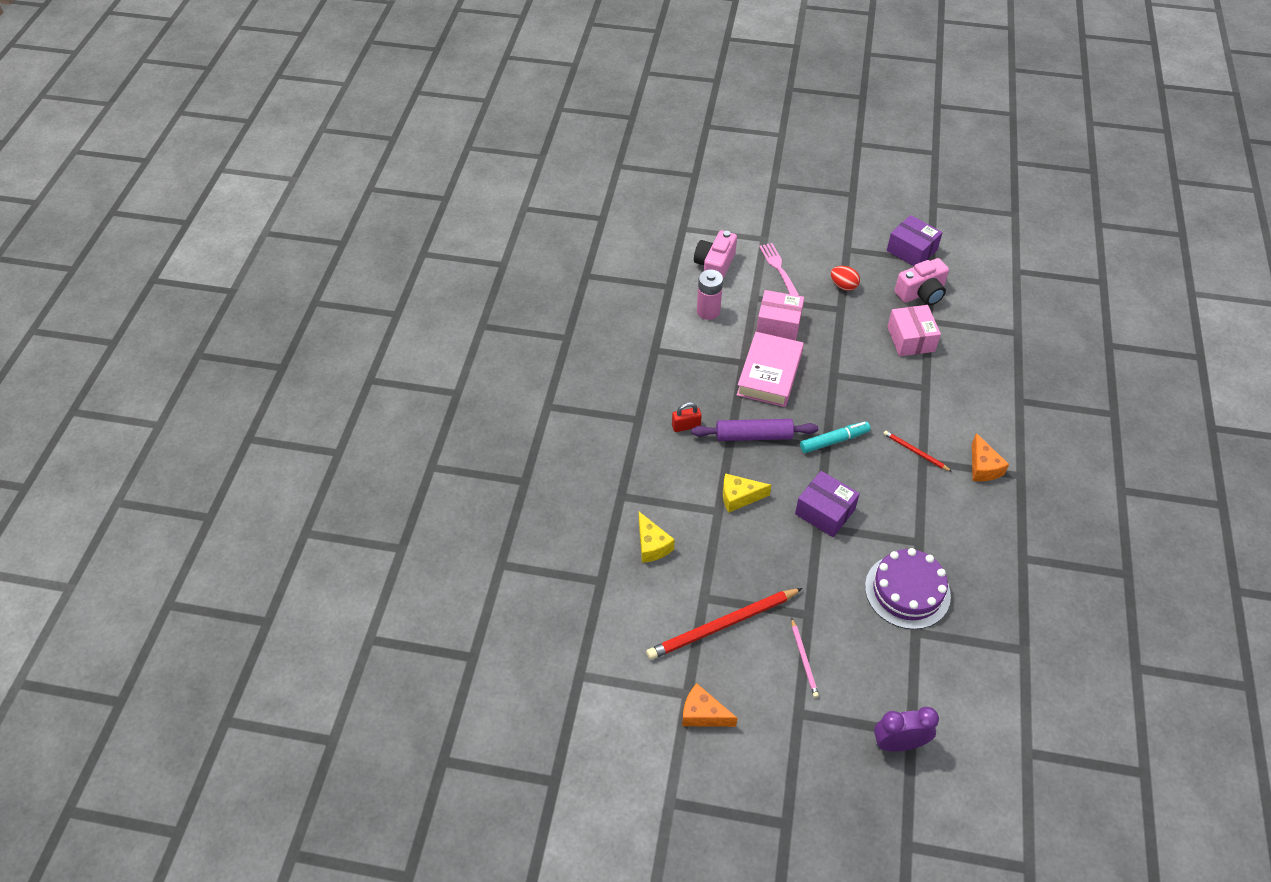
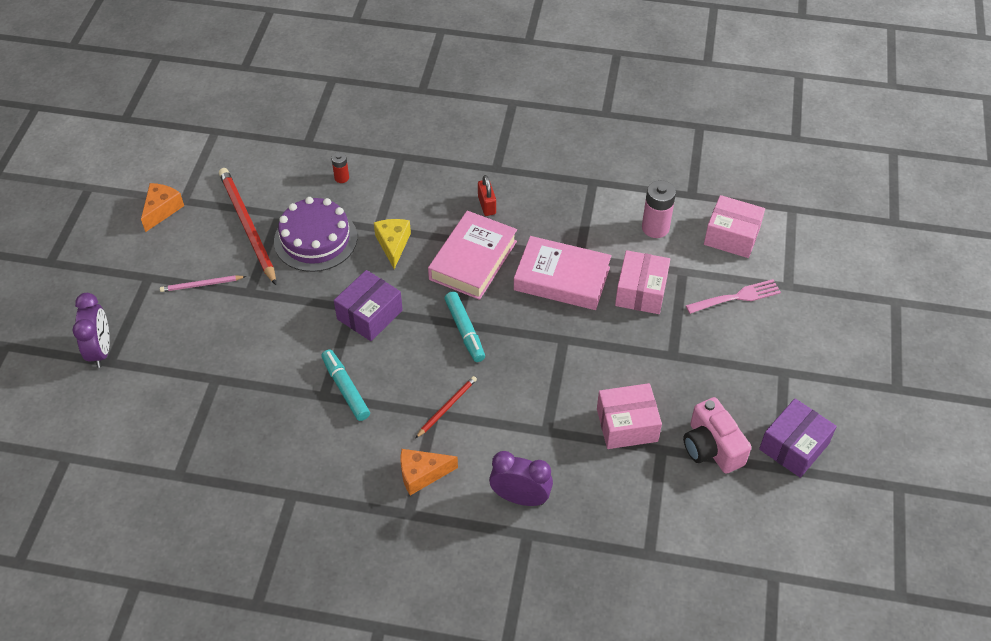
camera: 90 degrees right, 0 degrees up
yellow cheese [639,512,675,563] -> red battery [331,152,349,183]
purple rolling pin [691,419,818,441] -> pink book [428,211,517,300]
pink camera [694,230,737,278] -> pink box [704,195,765,258]
red egg [831,266,860,291] -> none
purple cake [865,548,951,629] -> purple cake moved to [274,197,357,272]
none -> turquoise marker [321,349,370,421]
none -> purple clock [489,451,553,506]

